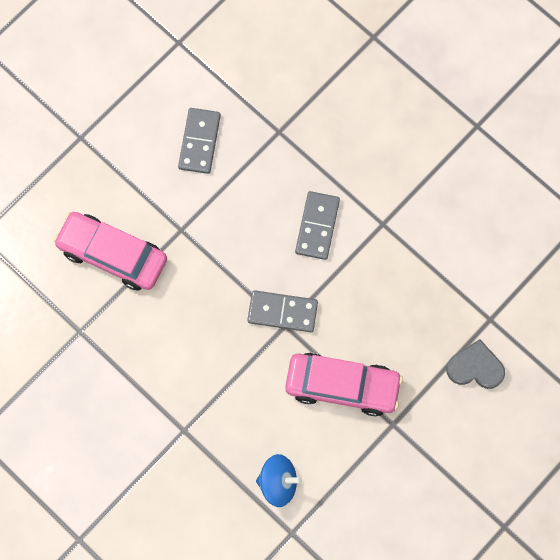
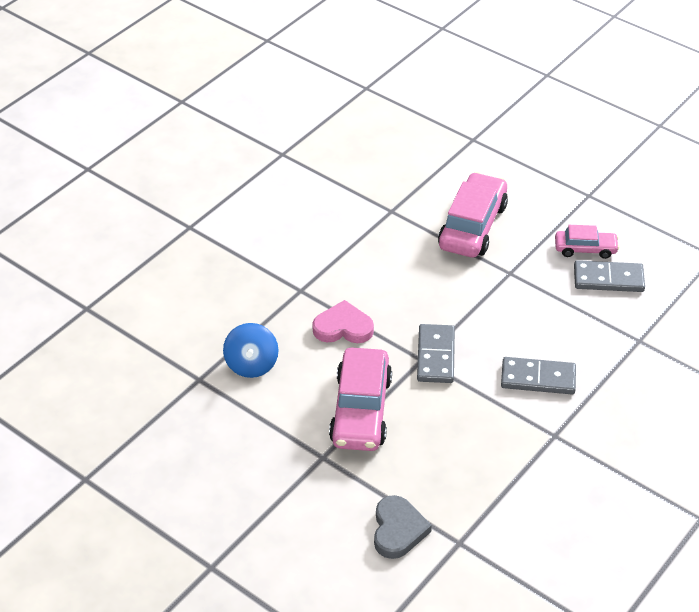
camera: 85 degrees right, 30 degrees down
none -> pink heart [312,300,374,343]
none -> pink car [555,225,619,259]

